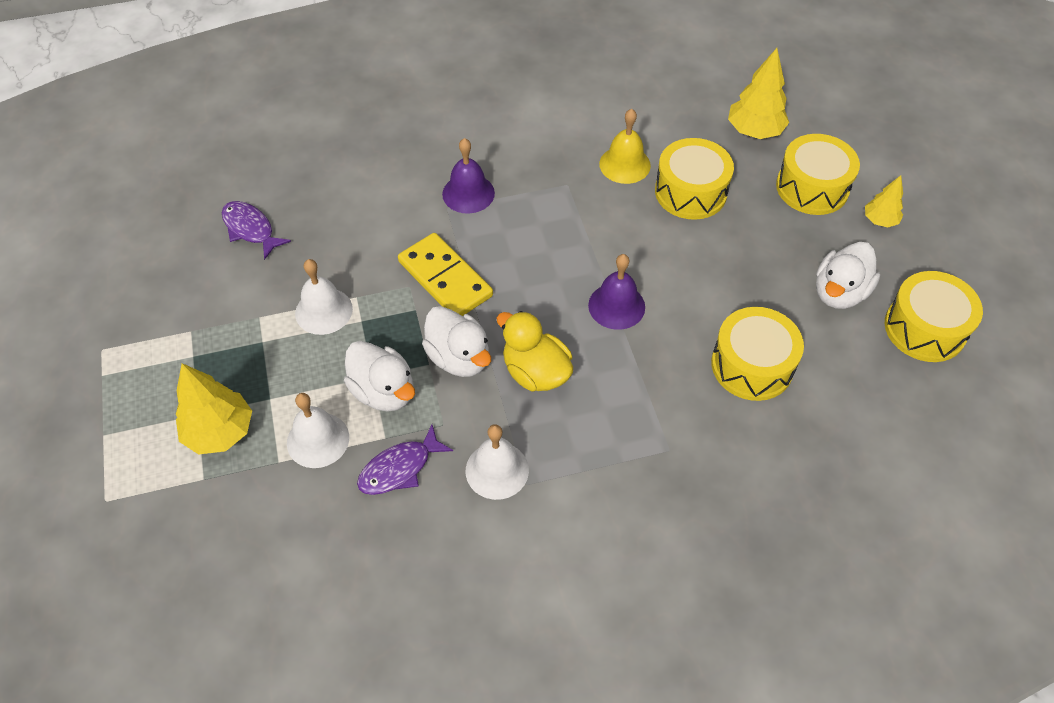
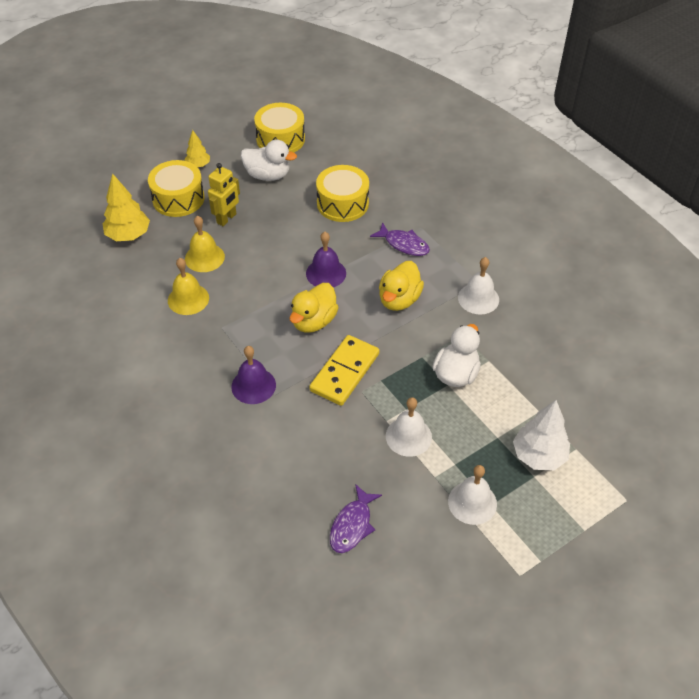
camera: 110 degrees left, 5 degrees down
yellow tree [176,363,252,454] -> white tree [513,400,570,470]
white bell [287,393,349,468] -> white bell moved to [448,465,497,525]
purple fish [357,425,453,495] -> purple fish moved to [370,222,430,256]
white duck [422,306,491,377] -> none
yellow drum [655,138,734,220] -> yellow bell [185,216,225,272]
none -> yellow robot [208,163,240,226]
none -> yellow duck [289,283,339,333]

